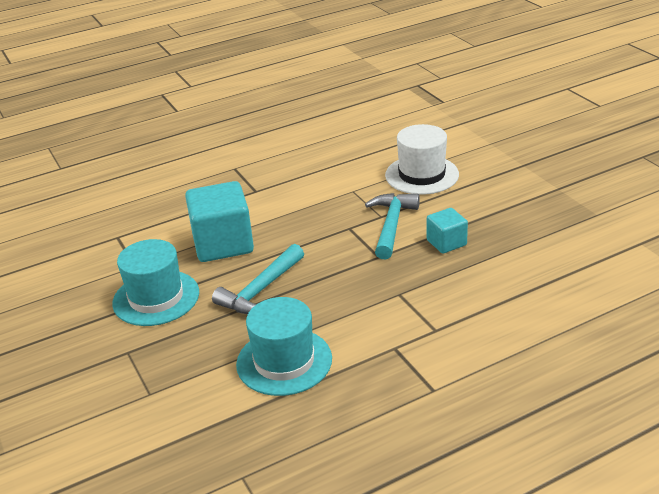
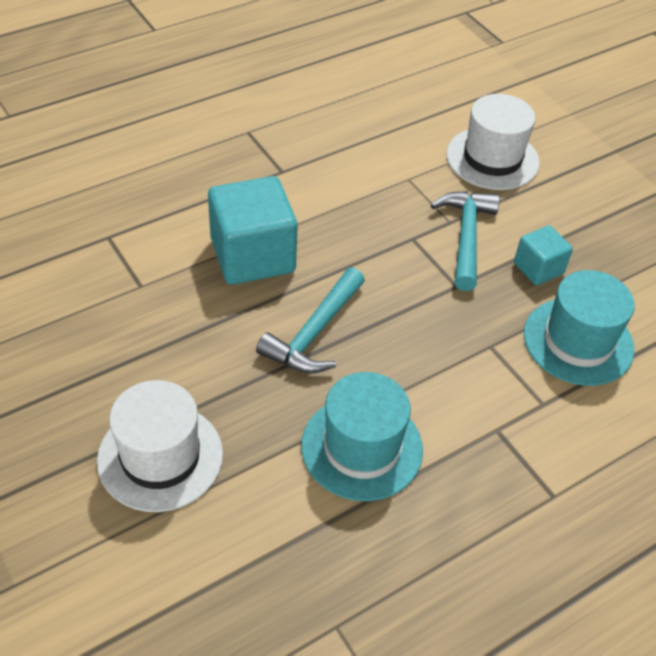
camera: 10 degrees left, 15 degrees up
turquoise hat [112,239,199,326] -> turquoise hat moved to [524,270,635,386]
none -> white hat [97,380,223,512]

